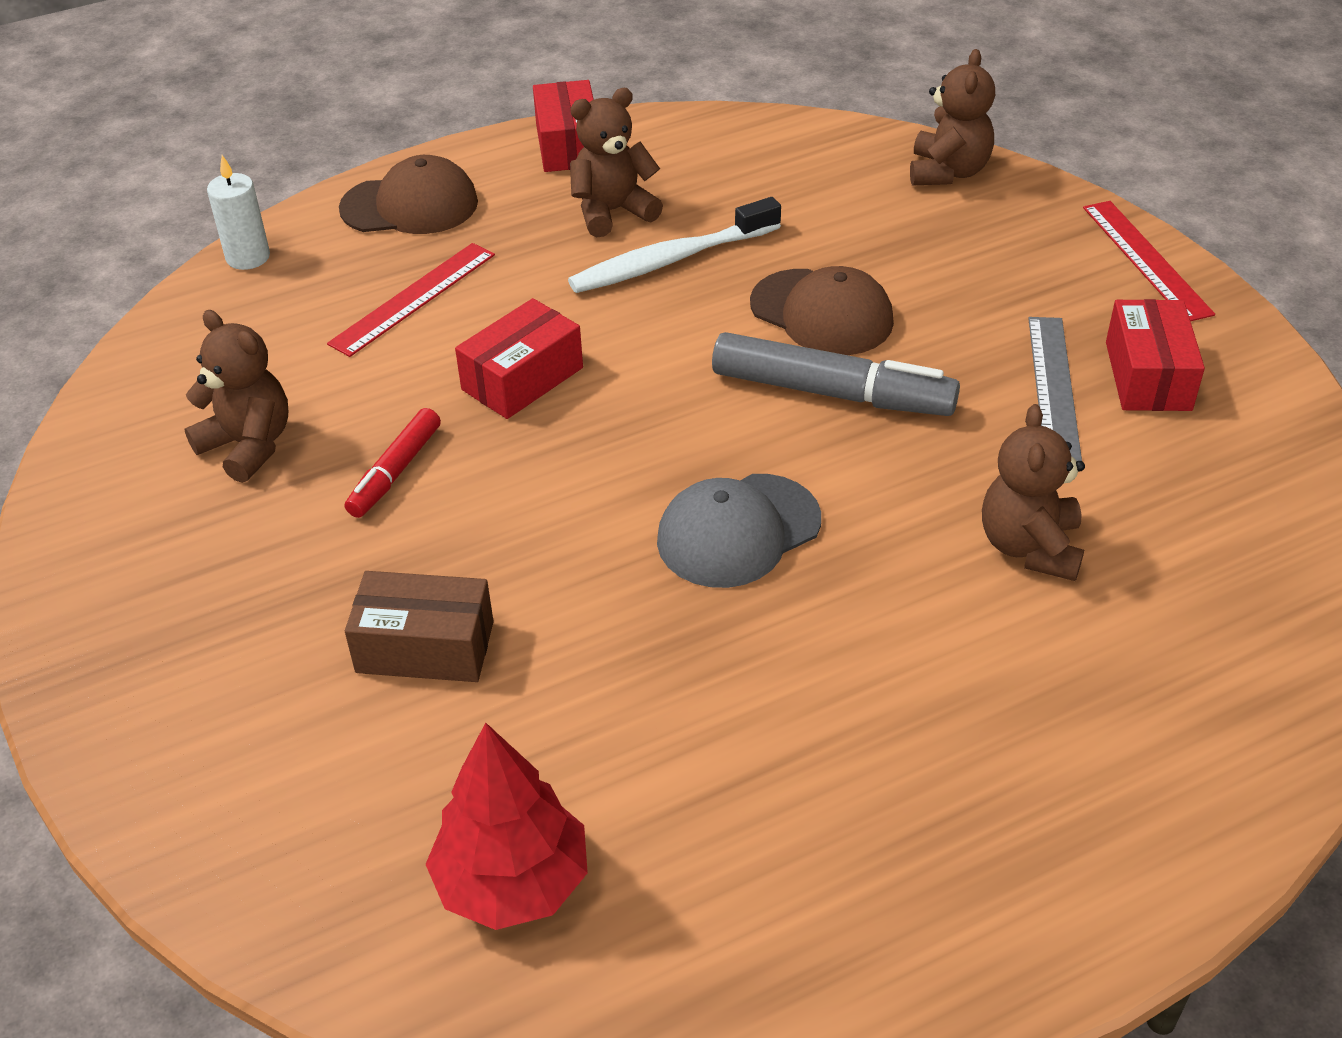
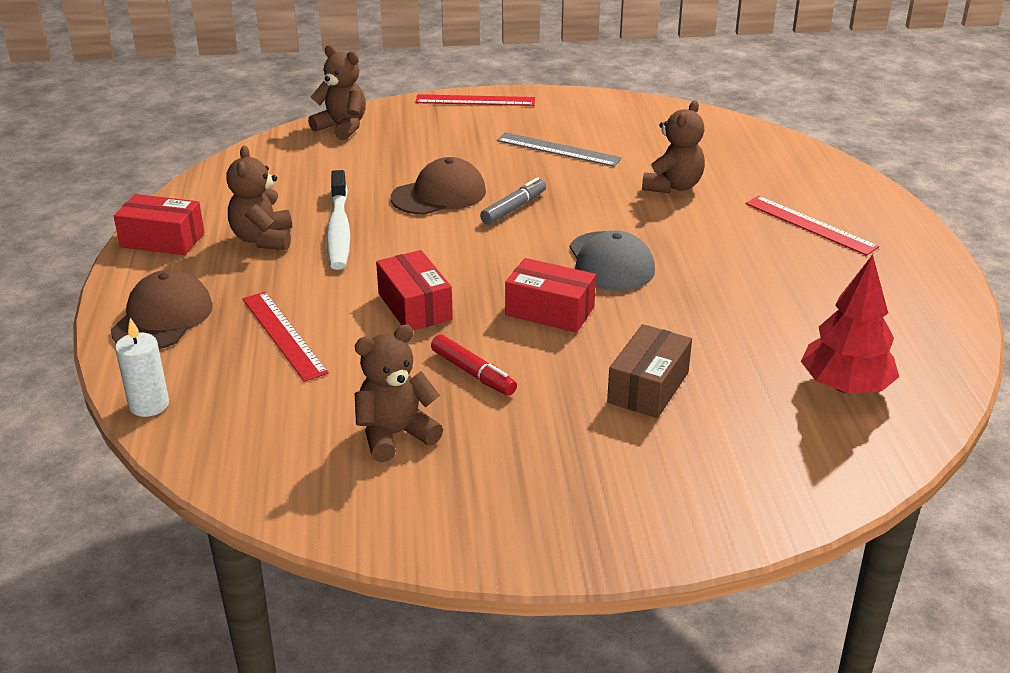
camera: 70 degrees left, 10 degrees down
grey marker [712,332,960,416] -> grey marker [480,177,546,225], size x0.58
brown teddy bear [982,404,1085,581] -> brown teddy bear turned 90 degrees counterclockwise [642,100,705,193]
red box [1106,299,1205,411] -> red box moved to [505,258,596,332]
none -> red ruler [746,196,879,256]

